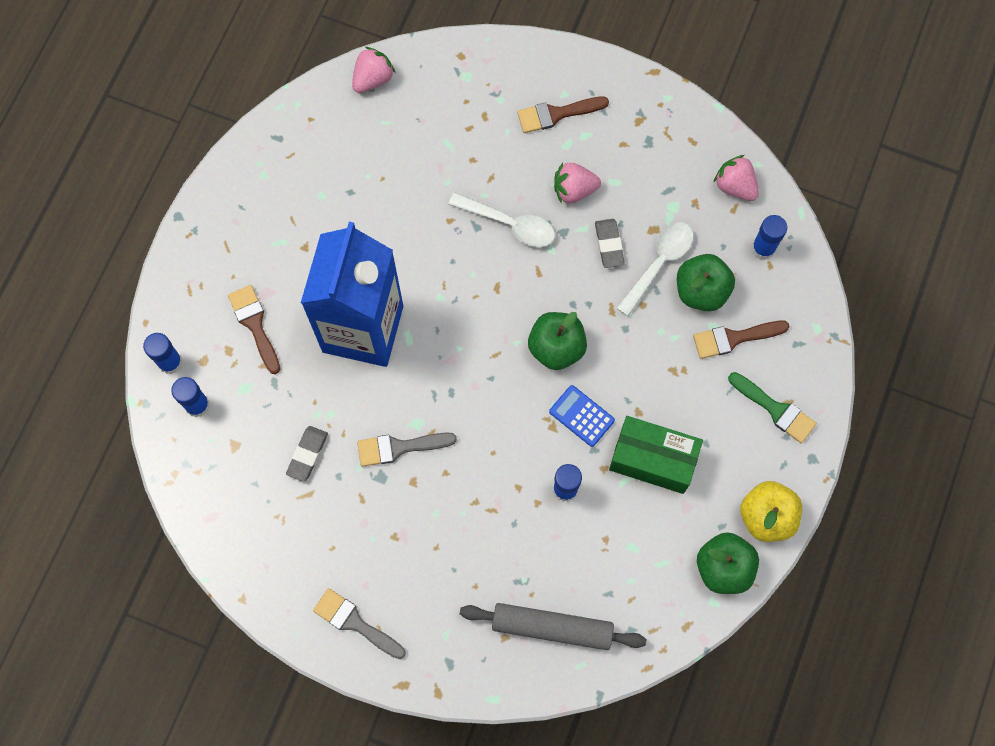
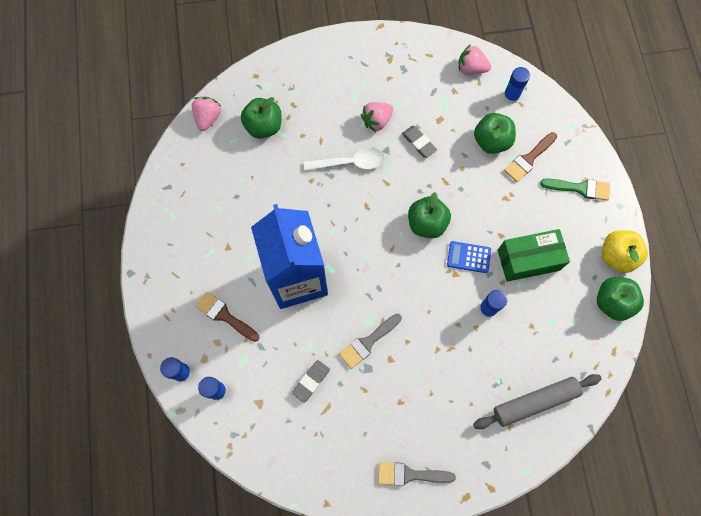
camera: 30 degrees left, 0 degrees up
grey eraser [286,426,328,482] -> grey eraser turned 45 degrees clockwise [292,360,330,403]
brown brush [517,96,609,133] -> none
white spoon [617,222,693,316] -> none
none -> green apple [241,97,282,139]

